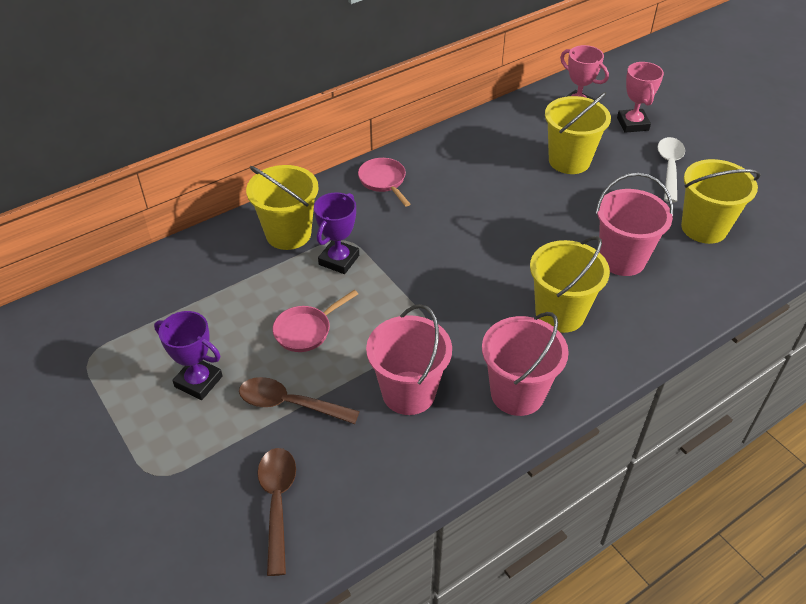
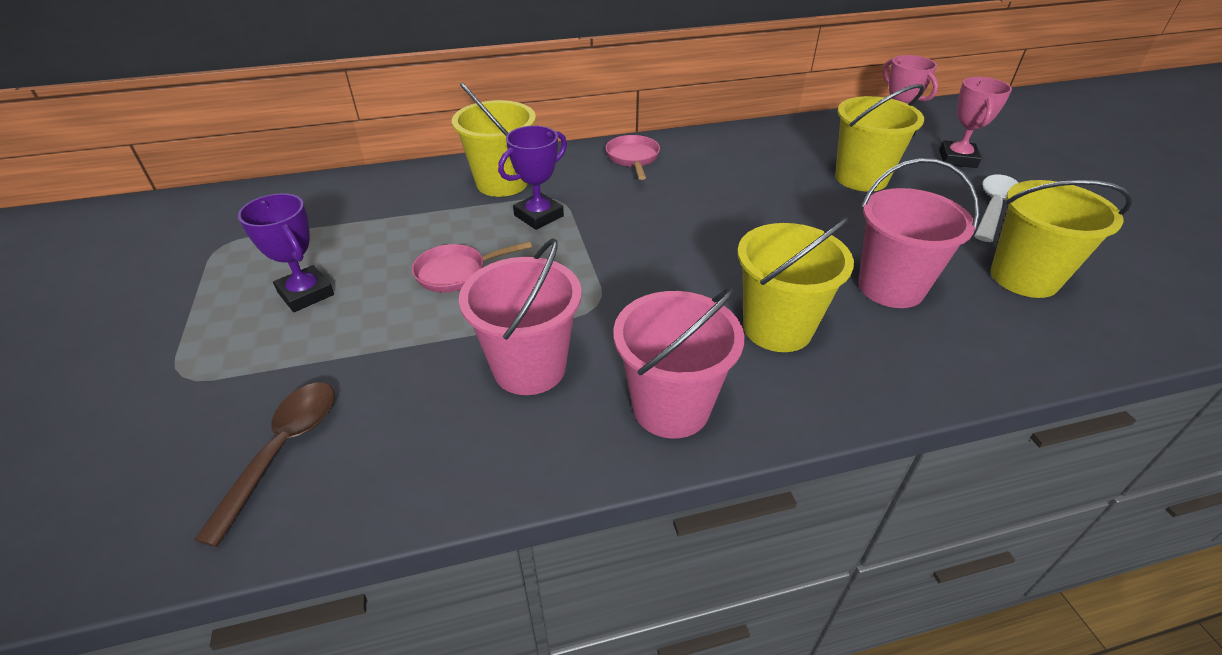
camera: 20 degrees right, 5 degrees down
brown spoon [239,377,360,424] -> none

